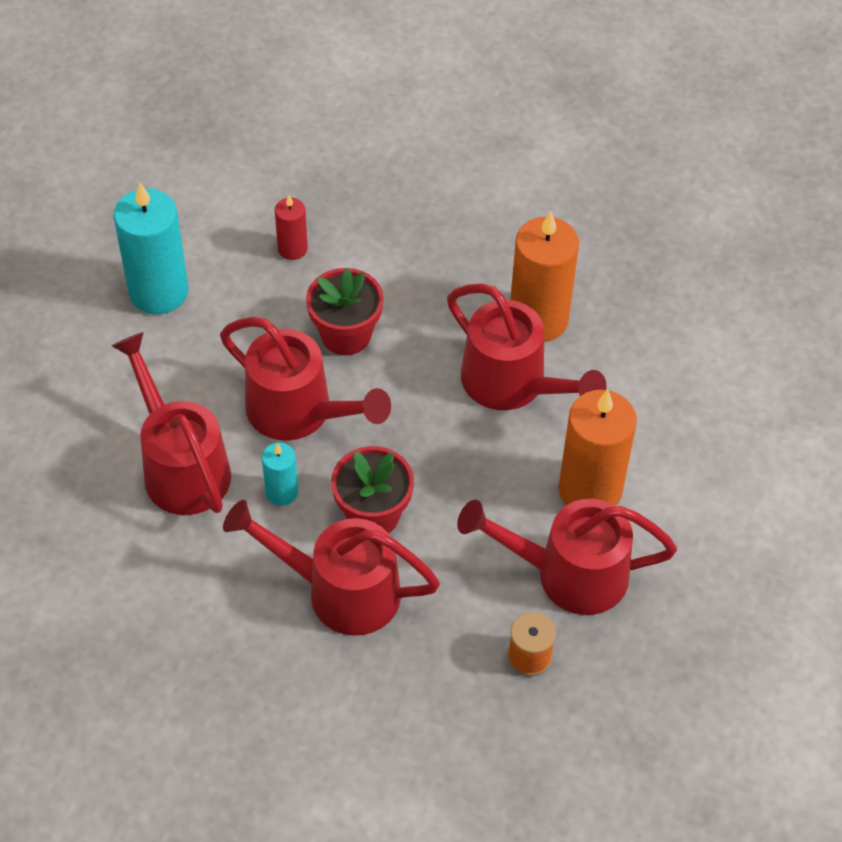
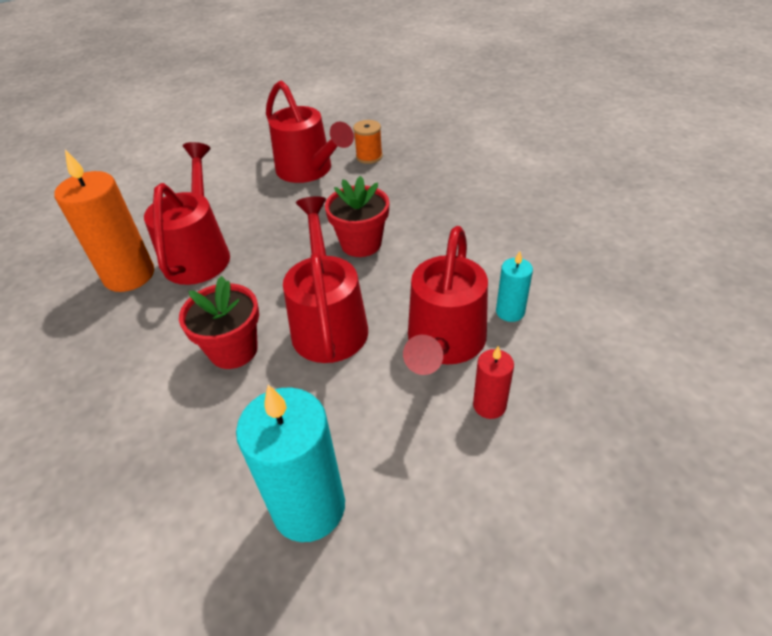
camera: 130 degrees left, 10 degrees down
red watering can [223,500,440,636] -> none
turquoise candle [262,442,298,506] -> turquoise candle moved to [496,251,533,322]
red candle [275,195,308,260] -> red candle moved to [473,346,514,419]
orange candle [558,390,637,506] -> none

